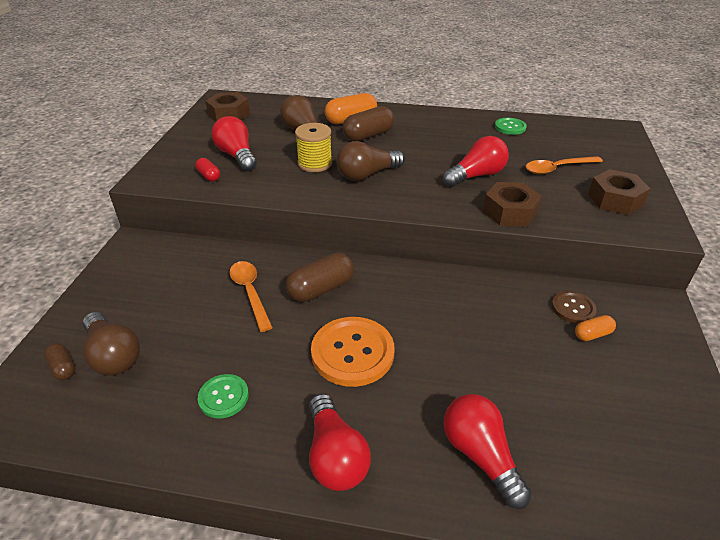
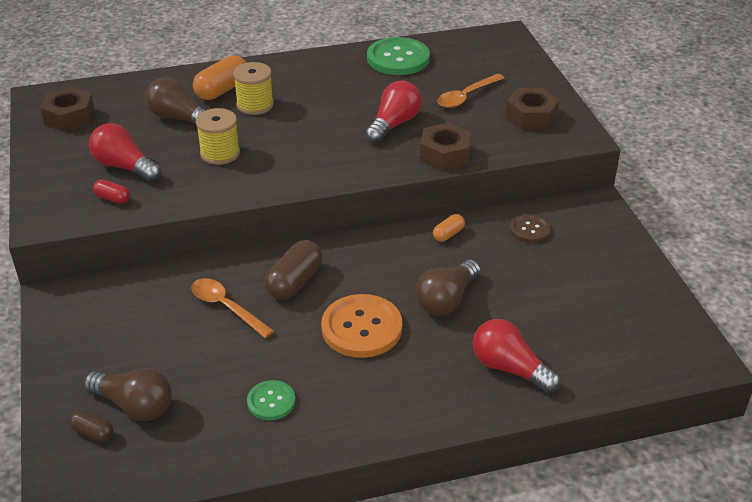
camera: 25 degrees left, 0 degrees up
red light bulb [309,393,371,491] -> none
brown light bulb [336,141,405,181] -> brown light bulb moved to [416,259,480,315]
brown capsule [342,106,394,141] -> yellow spool [233,62,274,115]
green button [495,118,527,135] -> green button [367,37,430,75], size x1.81
orange capsule [575,315,616,341] -> orange capsule moved to [433,214,465,242]

